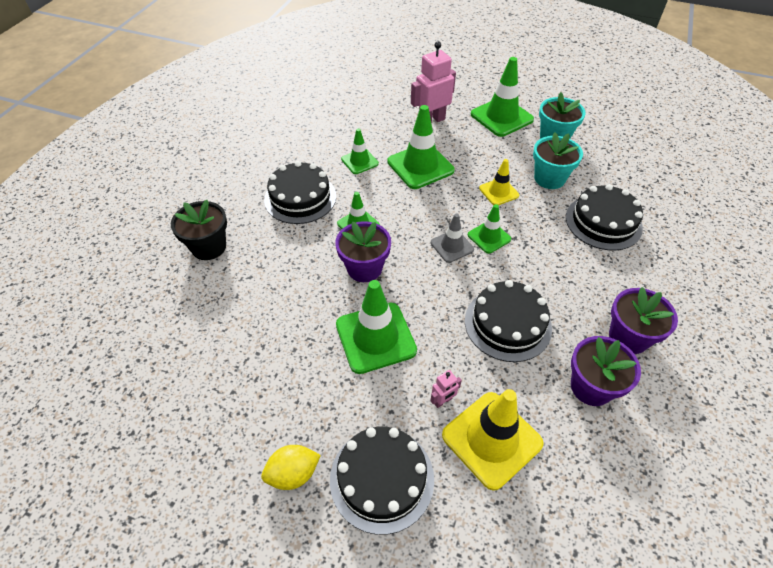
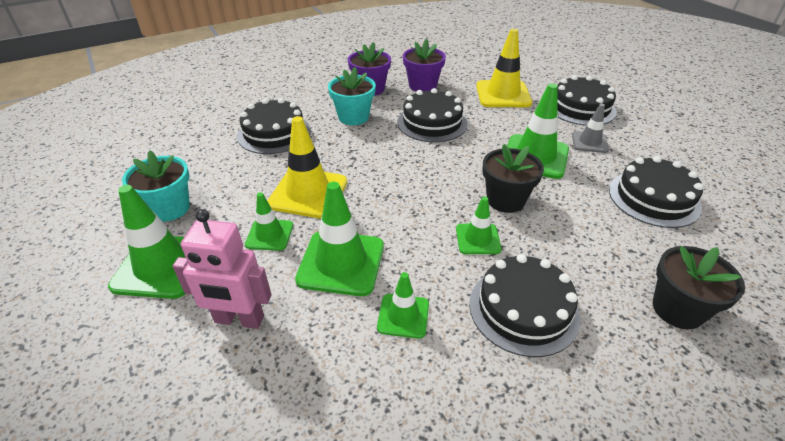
camera: 140 degrees left, 10 degrees down
yellow lemon [261,445,321,490] -> none
purple flower pot [335,221,391,282] -> black flower pot [482,144,544,213]
pink robot [430,370,462,408] -> none
grey traffic cone [431,213,474,263] -> grey traffic cone moved to [572,104,609,153]
green traffic cone [468,204,511,254] -> green traffic cone moved to [245,192,293,251]
yellow traffic cone [479,159,519,205] -> yellow traffic cone [268,116,347,218], size x1.76
turquoise flower pot [533,133,583,189] -> turquoise flower pot moved to [328,67,376,125]
none -> black cake [609,156,704,228]

